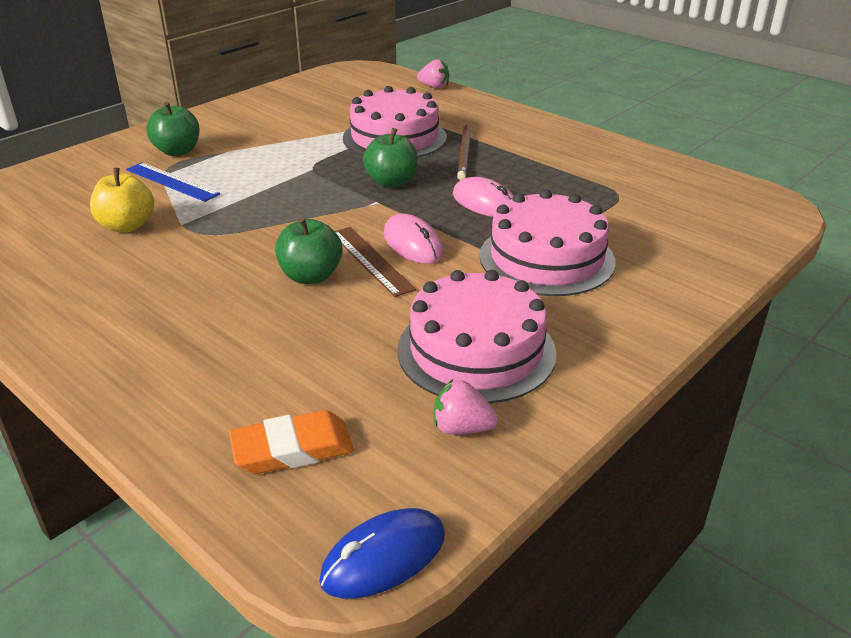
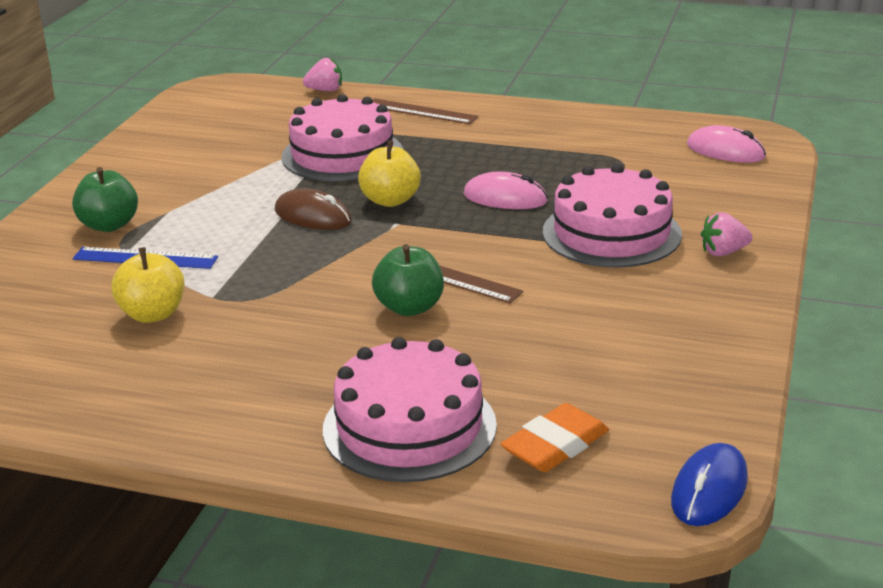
camera: 25 degrees left, 5 degrees down
green apple [363,128,418,188] -> yellow apple [358,140,421,207]
pink mouse [383,214,443,264] -> pink mouse moved to [687,125,766,163]
pink cake [397,270,557,404] -> pink cake moved to [323,337,497,482]
pink strawberry [434,379,498,435] -> pink strawberry moved to [701,212,753,256]
brown pencil [457,122,471,180] -> none
none -> brown mouse [275,189,352,230]
none -> brown ruler [373,98,479,124]

